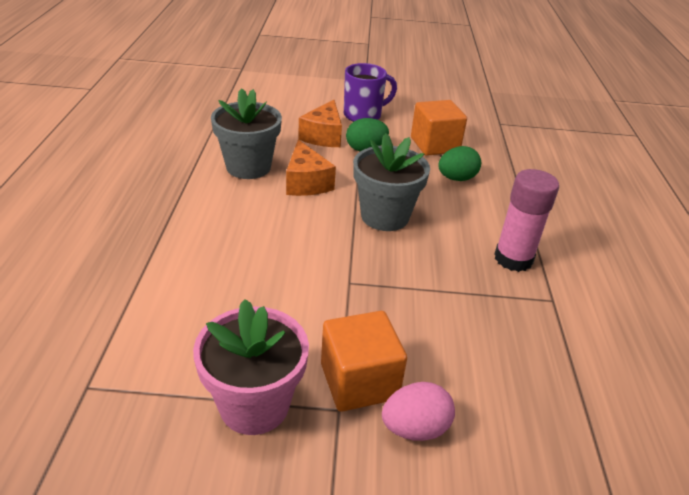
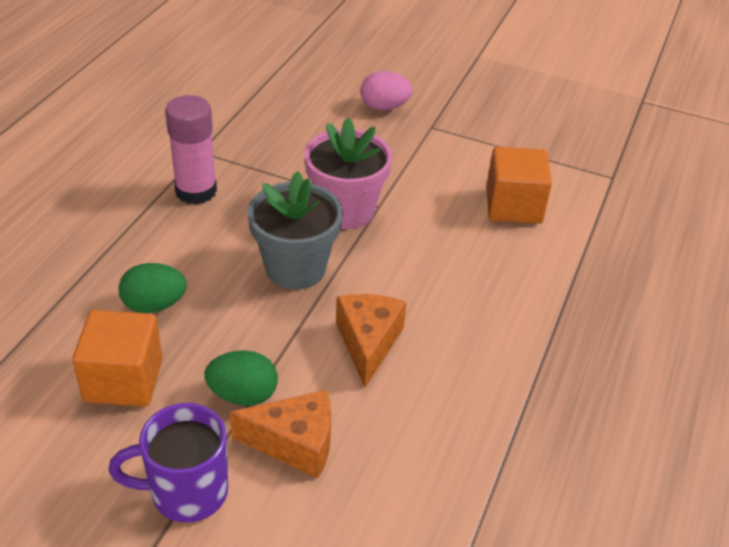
camera: 160 degrees left, 5 degrees up
pink flower pot [193,299,309,435] -> pink flower pot moved to [304,118,393,229]
grey flower pot [211,88,282,179] -> none
orange cheese [298,100,342,147] -> orange cheese turned 60 degrees clockwise [230,390,331,478]
orange cube [321,311,407,412] -> orange cube moved to [486,147,552,224]

